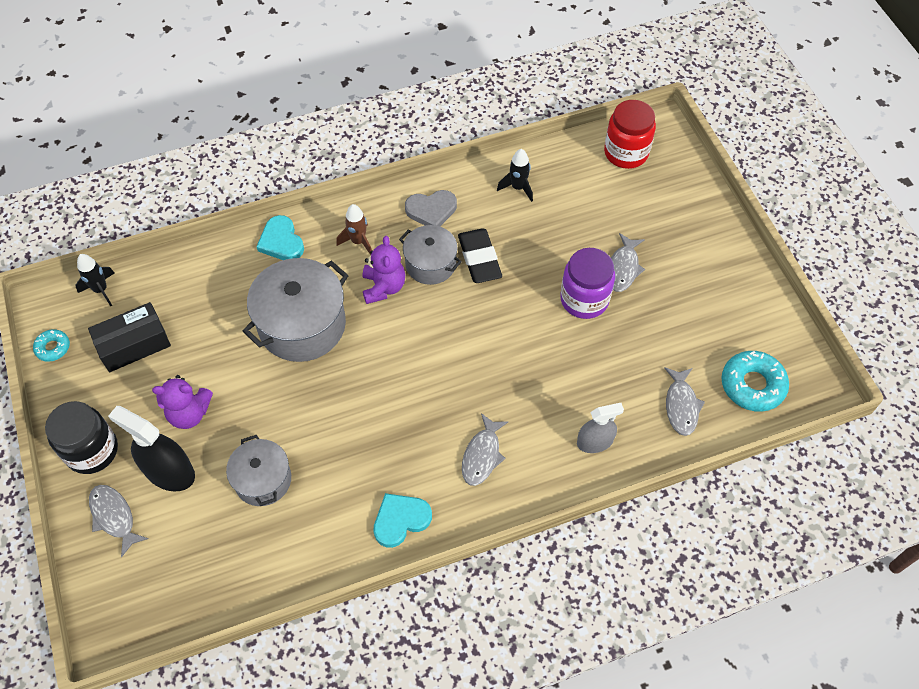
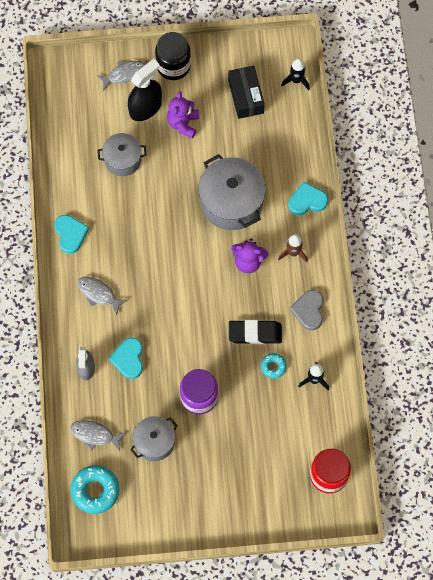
camera: 105 degrees right, 10 degrees up
turquoise donut [33,329,70,362] -> turquoise donut moved to [261,353,287,378]
grey pot [399,225,462,285] -> grey pot moved to [130,416,178,461]
grey fish [611,233,645,292] -> none
none -> turquoise heart [109,337,143,379]

